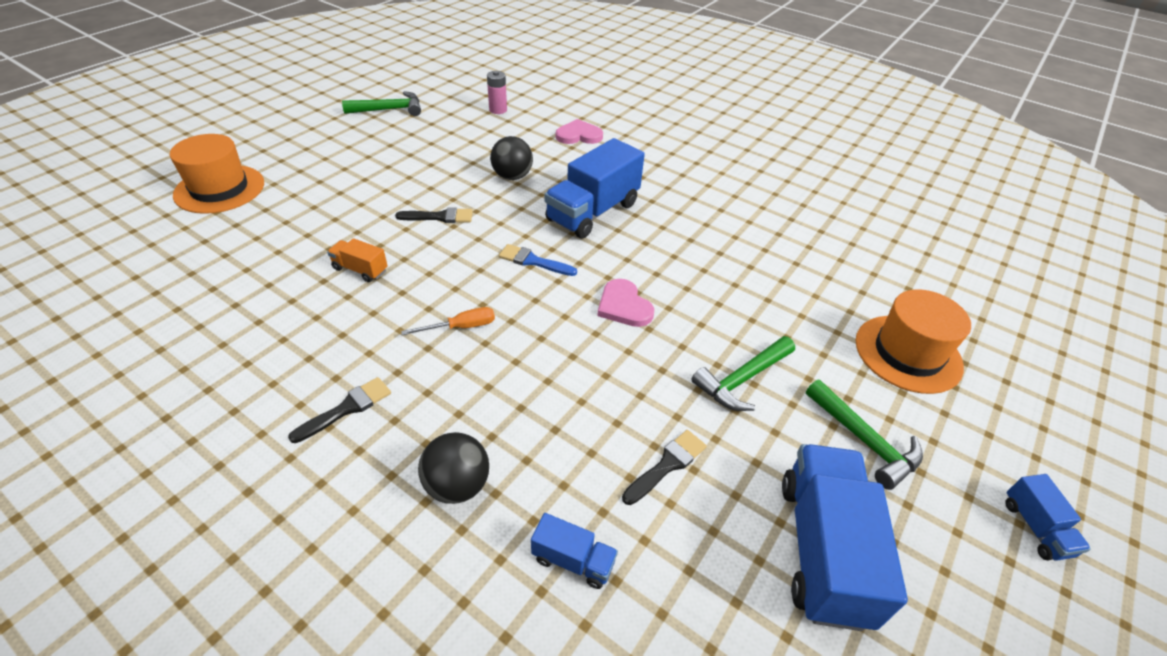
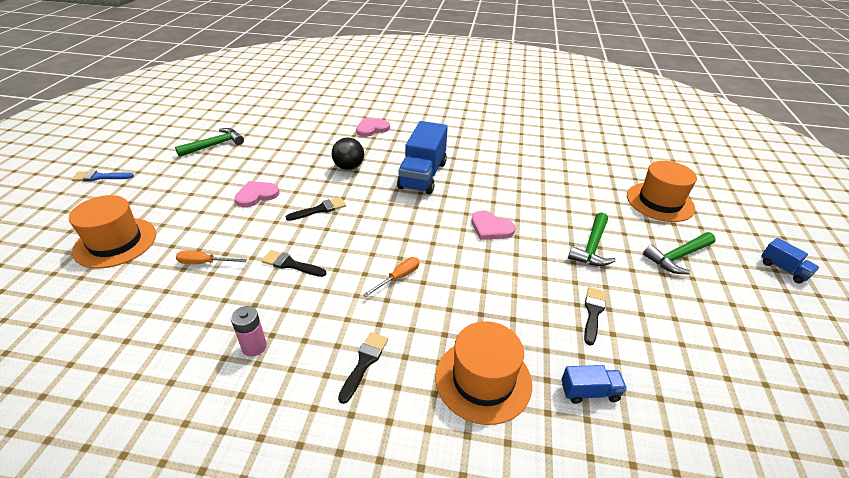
camera: 25 degrees left, 5 degrees down
orange truck [327,238,388,282] -> black brush [261,250,327,277]
black ball [418,432,489,504] -> orange hat [435,321,532,425]
pink battery [487,71,507,114] -> pink battery moved to [231,306,267,357]
blue brush [499,244,577,276] -> blue brush moved to [71,170,134,182]
blue truck [782,444,908,631] -> none
green hammer [806,380,923,490] -> green hammer turned 120 degrees clockwise [643,232,716,274]
none -> orange screwdriver [176,250,247,264]
none -> pink heart [235,181,280,207]

